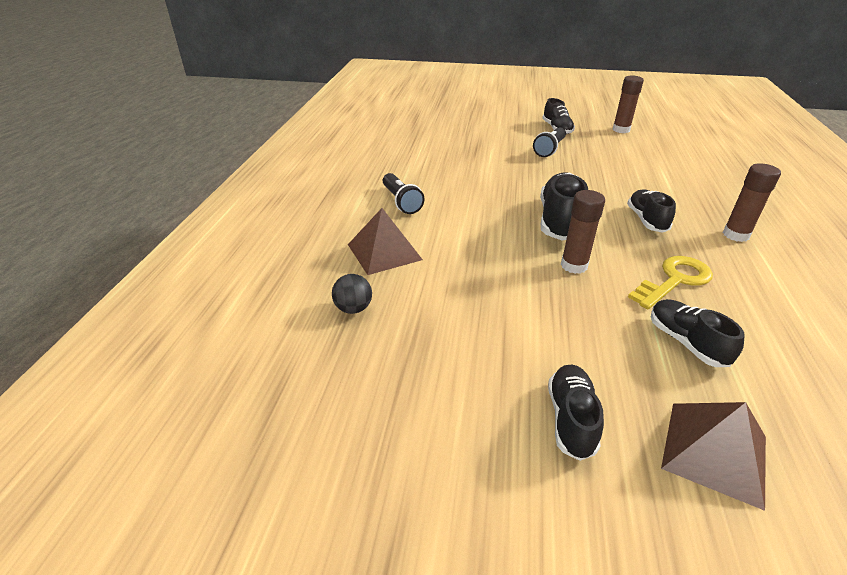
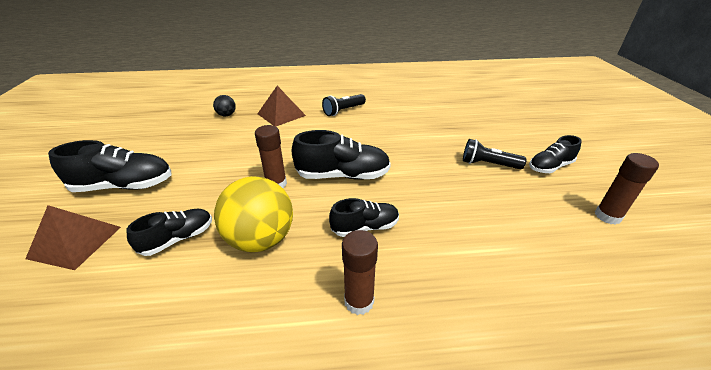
camera: 75 degrees right, 0 degrees up
black shoe [548,365,604,461] -> black shoe [48,140,172,192], size x1.59
yellow key [628,256,713,309] -> yellow ball [214,176,293,252]

